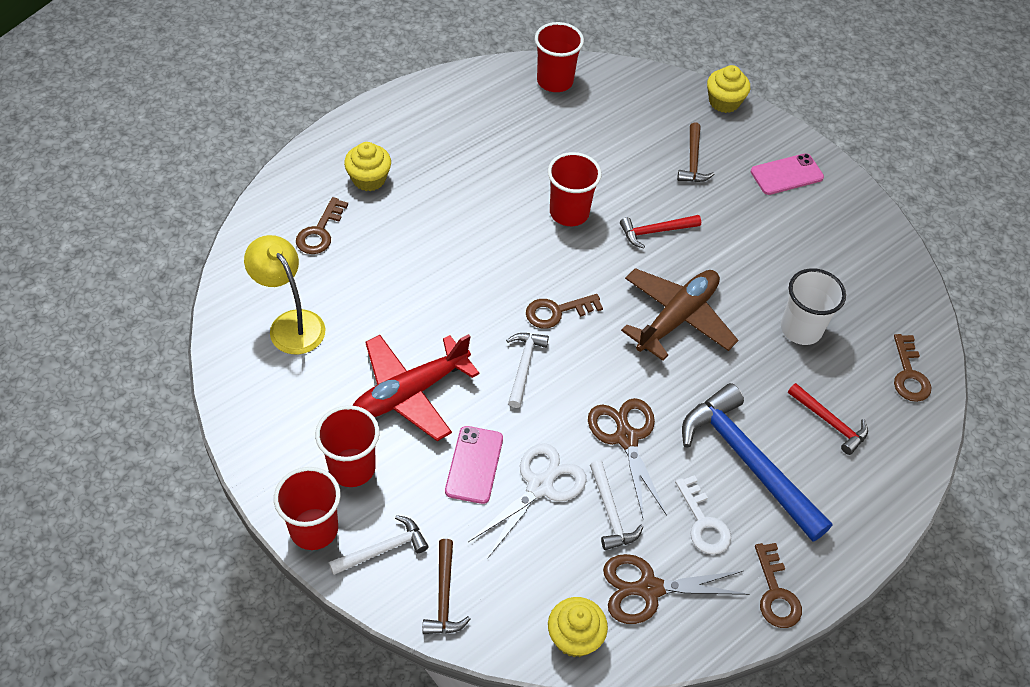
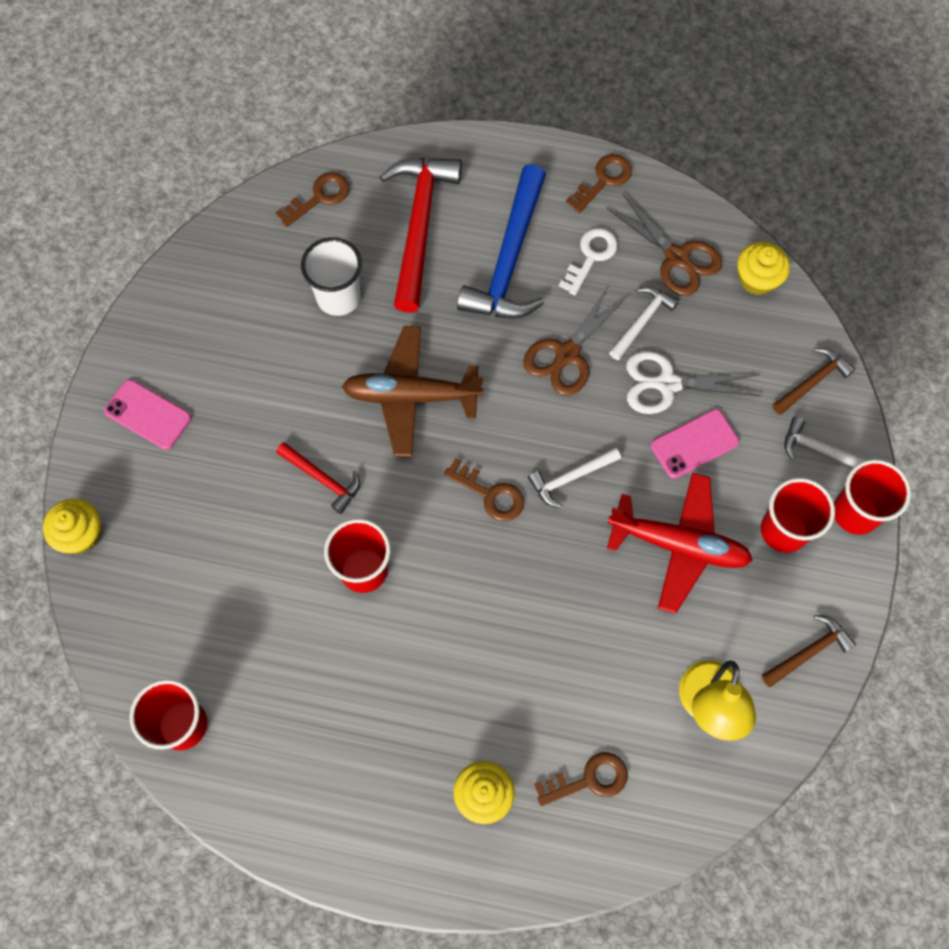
camera: 125 degrees left, 15 degrees up
brown hammer [677,122,714,182] -> brown hammer moved to [762,615,856,687]
red hammer [788,383,868,455] -> red hammer [380,158,462,313], size x1.97

